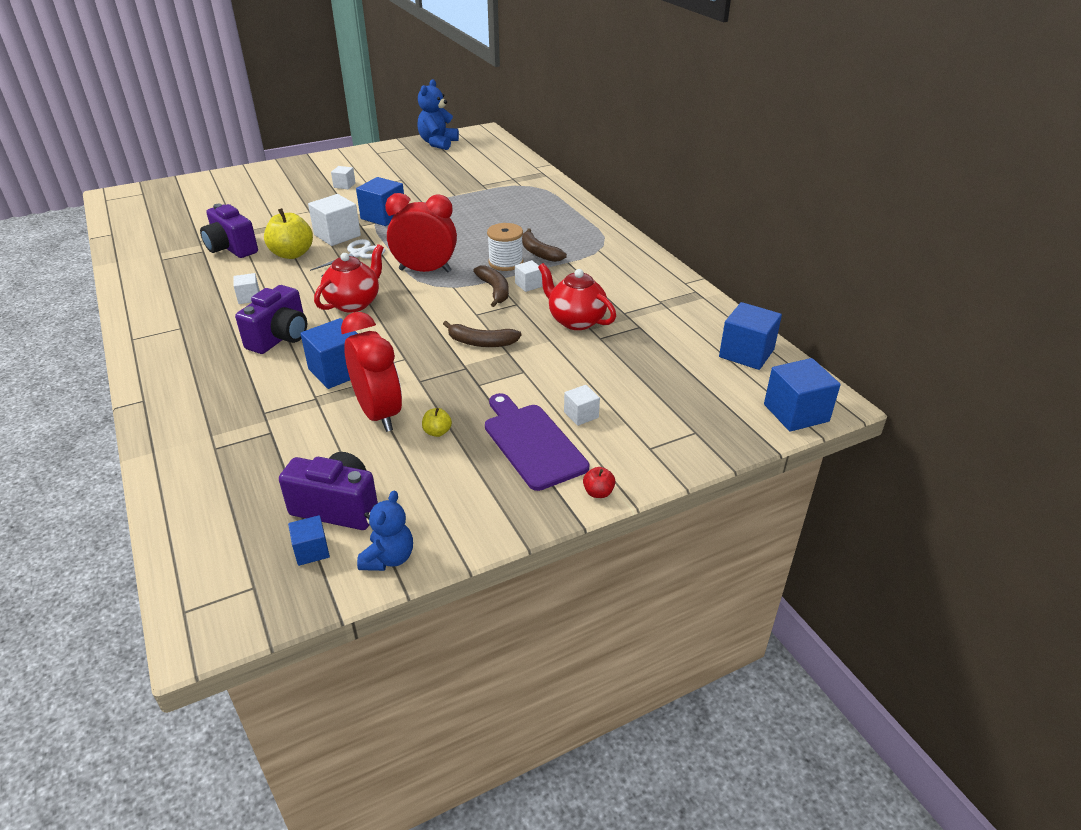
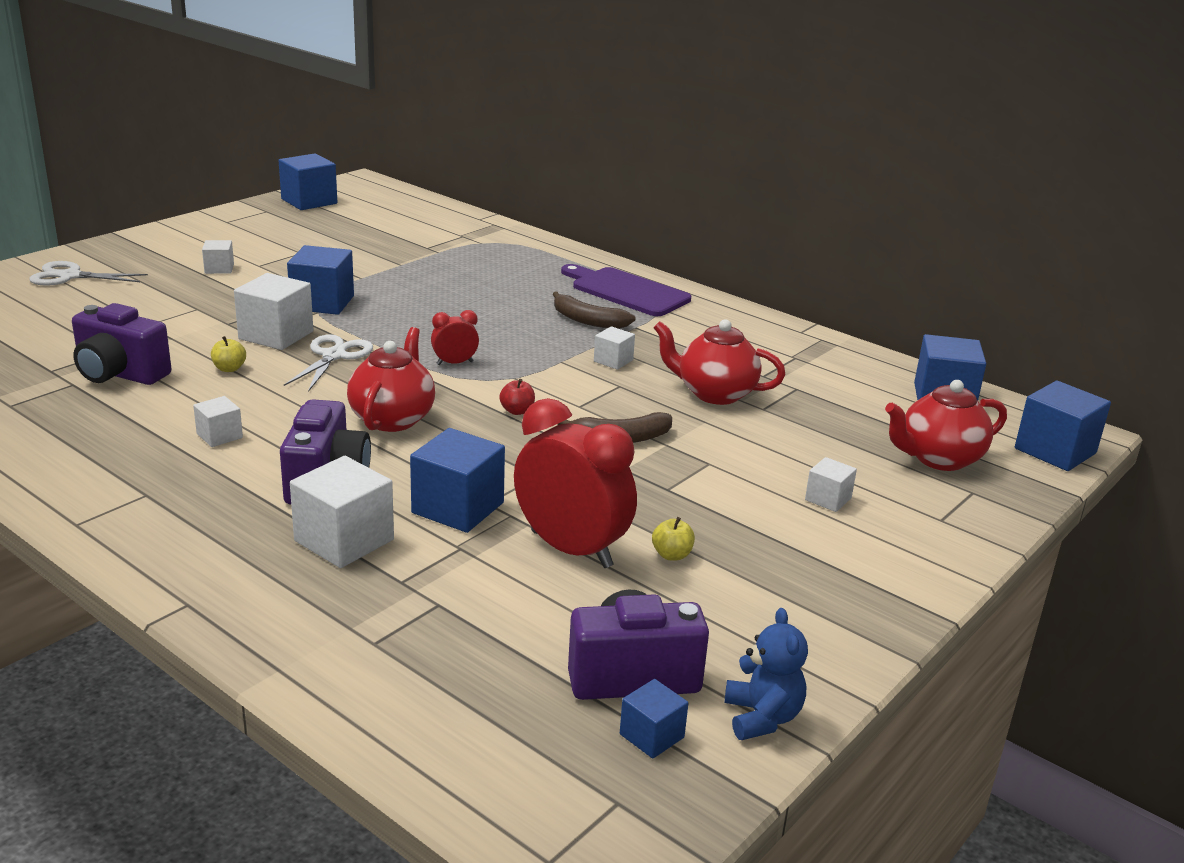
camera: 25 degrees left, 10 degrees down
yellow apple [264,208,313,259] -> yellow apple [211,336,246,372], size x0.46
red clock [385,193,457,272] -> red clock [431,310,479,365], size x0.47
blue teddy bear [418,79,459,150] -> blue cube [279,153,337,210]
brown banana [473,265,509,307] -> none
purple cutting board [485,393,590,491] -> purple cutting board moved to [561,264,691,316]
white spool [487,223,524,271] -> none
red apple [583,467,616,498] -> red apple moved to [499,379,535,415]
none -> white scissors [29,261,148,286]
none -> white cube [290,456,394,568]
none -> red teapot [885,380,1007,471]

